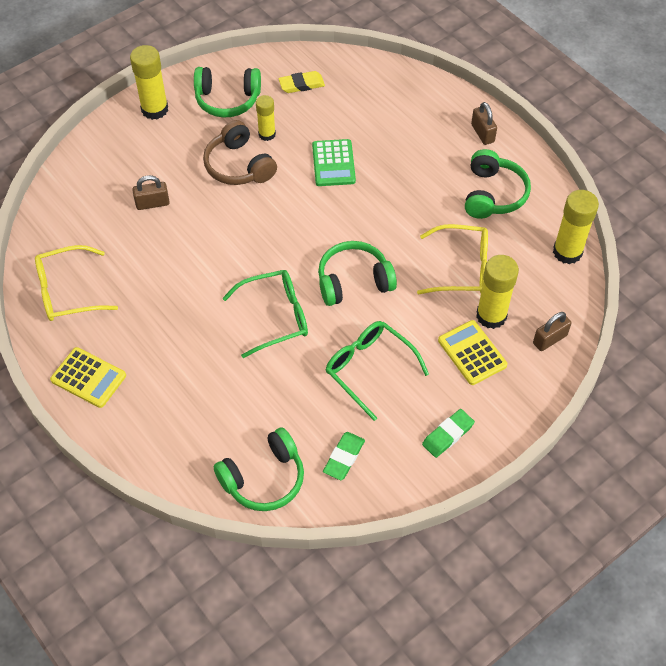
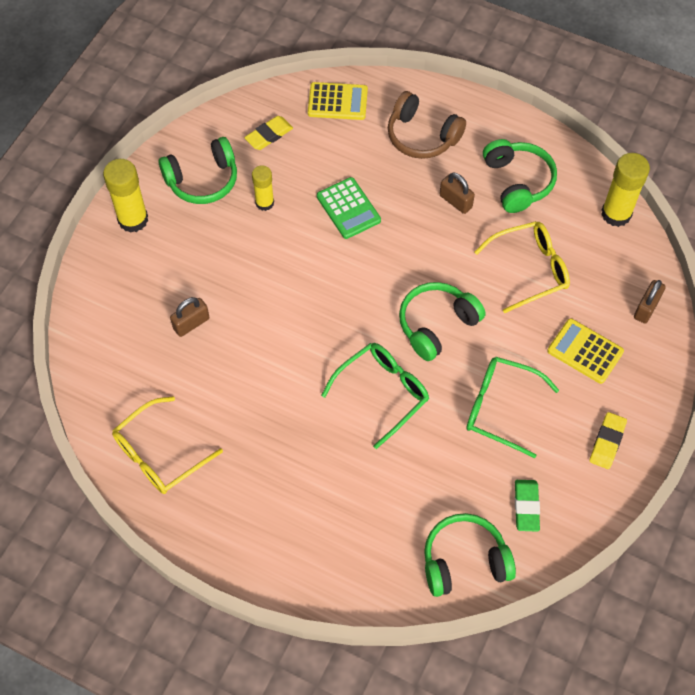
camera: 25 degrees left, 5 degrees up
yellow calculator [50,347,126,408] -> yellow calculator moved to [308,82,368,120]
brown headphones [203,120,277,185] -> brown headphones moved to [388,91,466,159]
green headphones [214,427,304,511] -> green headphones turned 135 degrees counterclockwise [424,513,516,597]
green eraser [422,409,475,458] -> yellow eraser [589,412,627,469]
brown padlock [471,102,497,145] -> brown padlock moved to [439,173,475,214]
yellow glue stick [476,255,519,329] -> none

